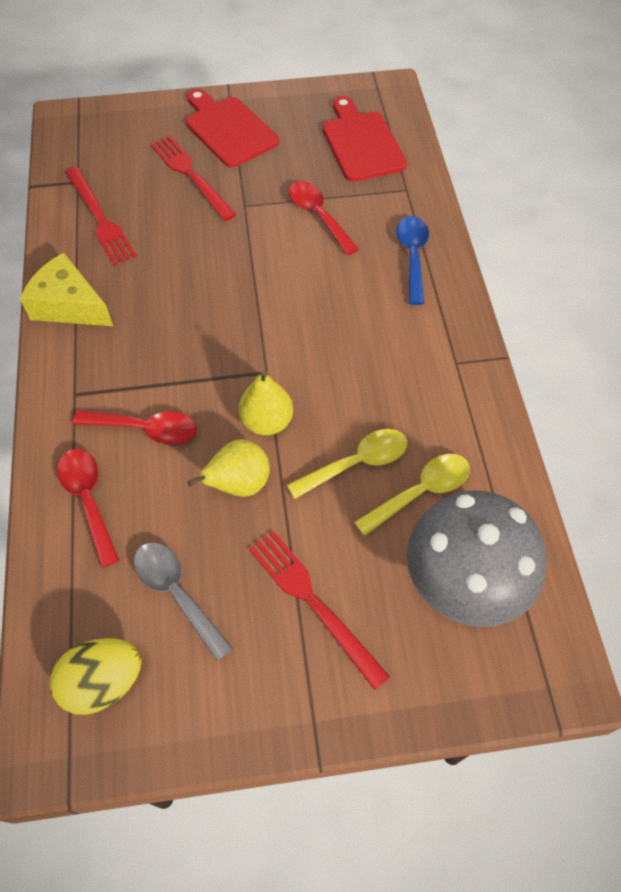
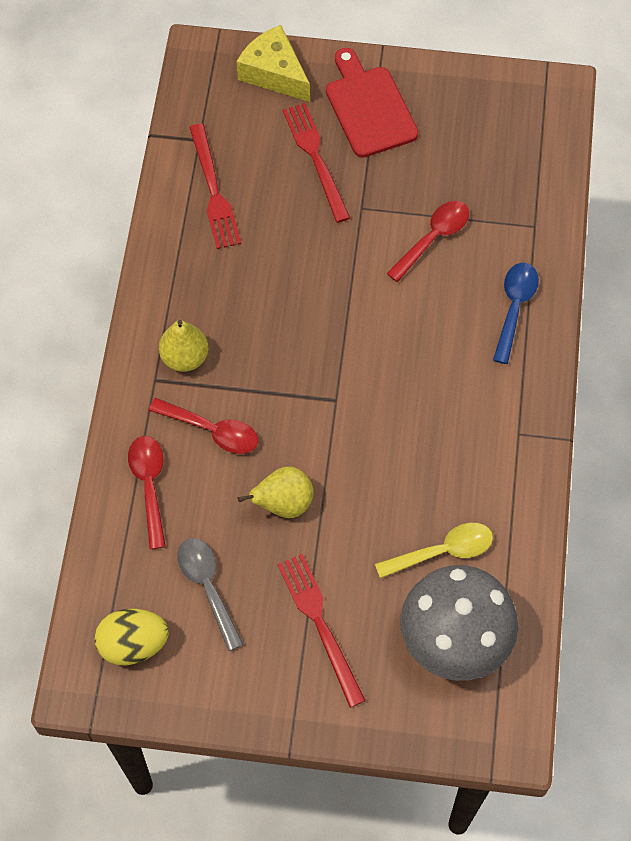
camera: 15 degrees right, 5 degrees up
yellow cheese [20,253,113,326] -> yellow cheese moved to [236,25,310,102]
yellow pear [238,370,293,435] -> yellow pear moved to [159,320,208,372]
yellow spoon [287,429,408,499] -> none
red spoon [288,181,359,255] -> red spoon turned 60 degrees clockwise [386,201,469,282]
red cutting board [323,96,407,182] -> none

